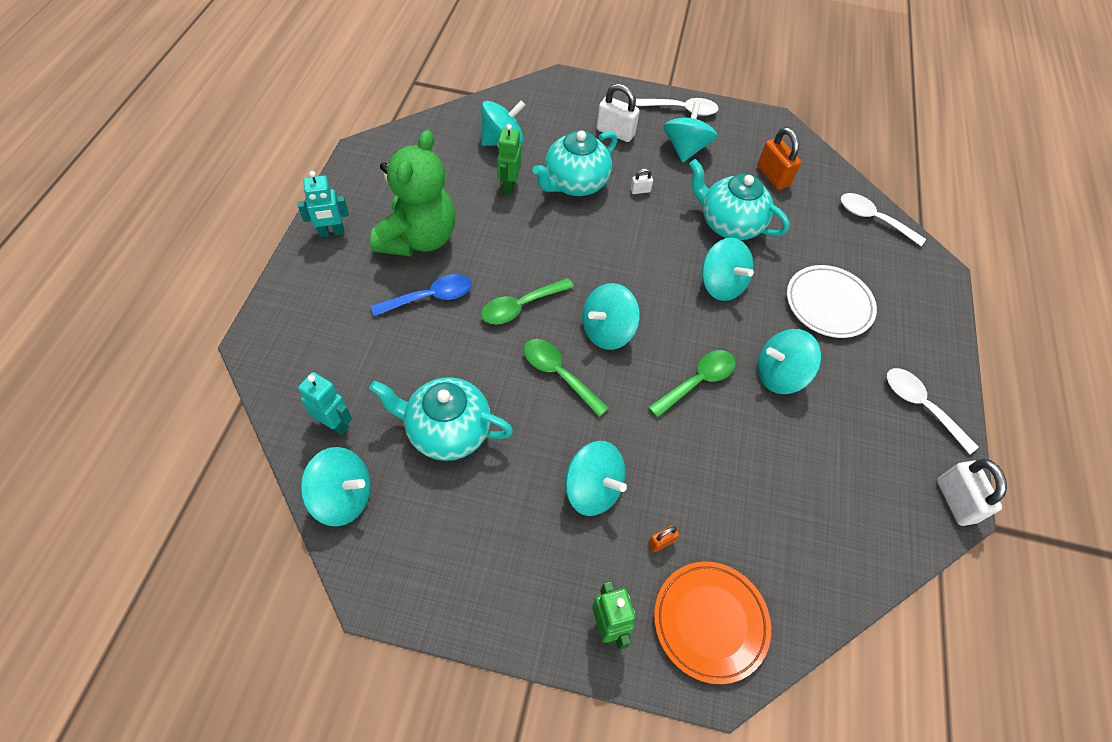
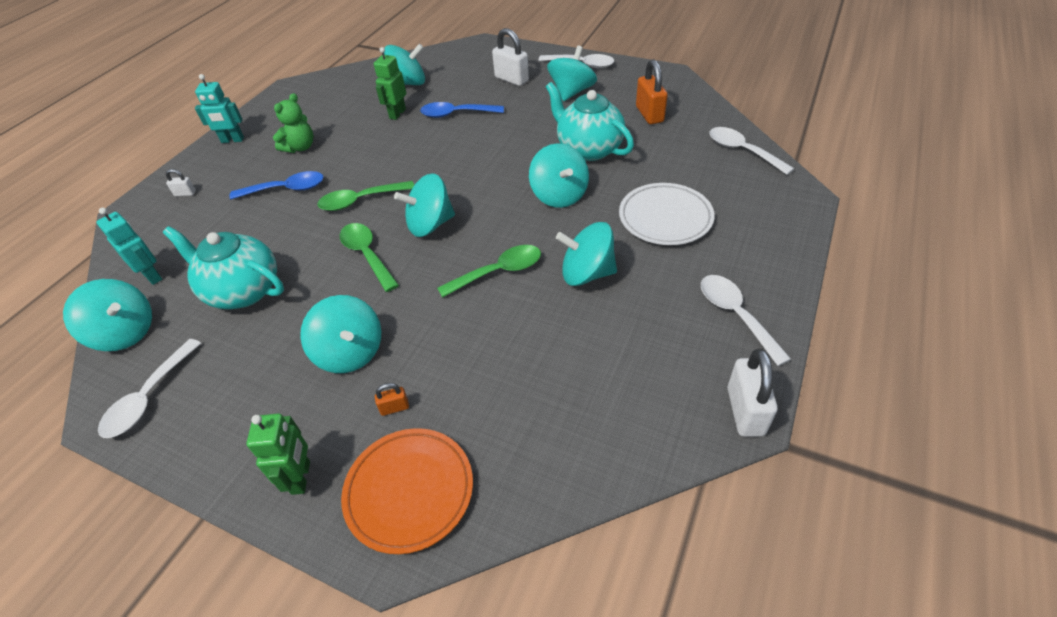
camera: 20 degrees right, 10 degrees down
green teddy bear [370,130,455,256] -> green teddy bear [273,93,313,153], size x0.51
turquoise teapot [533,130,617,196] -> blue spoon [420,102,504,118]
white padlock [630,168,653,194] -> white padlock moved to [166,169,196,196]
none -> white spoon [98,339,201,438]

